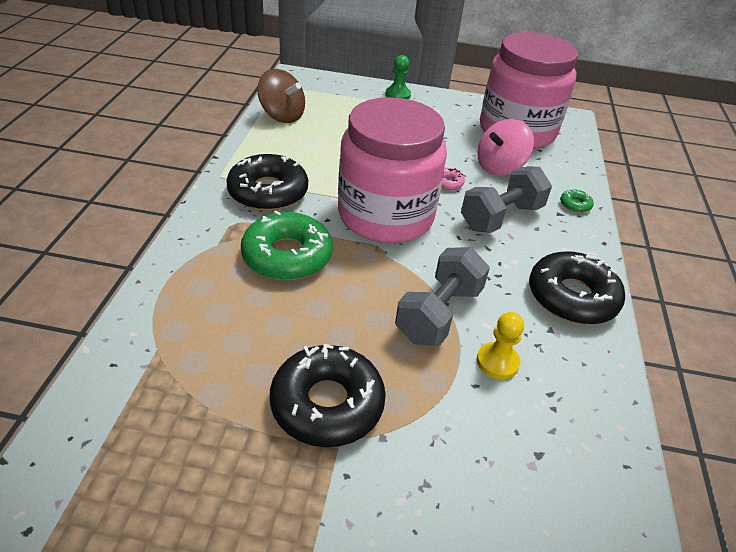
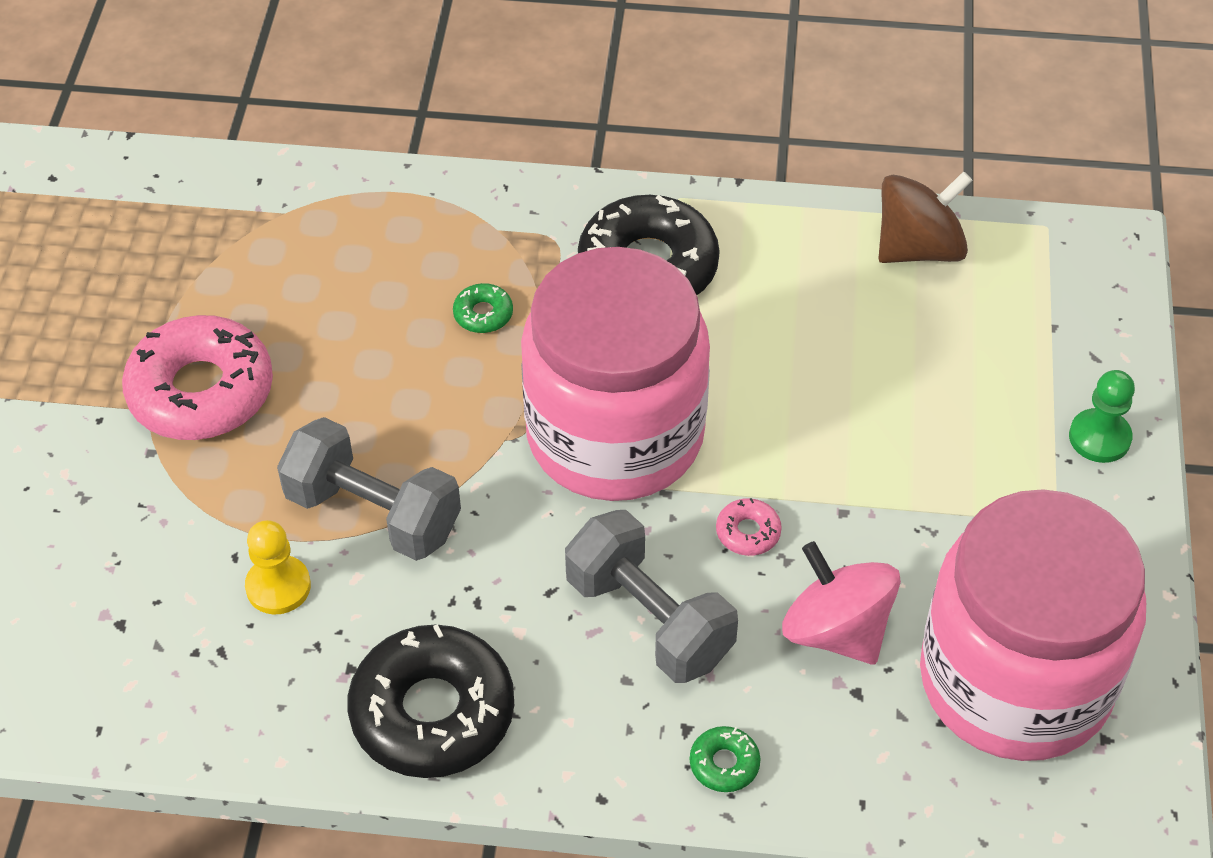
camera: 90 degrees right, 10 degrees up
green donut [241,211,333,280] -> green donut [453,283,513,333], size x0.42
brown spinning top [257,69,305,123] -> brown spinning top turned 150 degrees counterclockwise [879,171,973,263]
black donut [270,344,386,447] -> pink donut [122,315,273,440]

